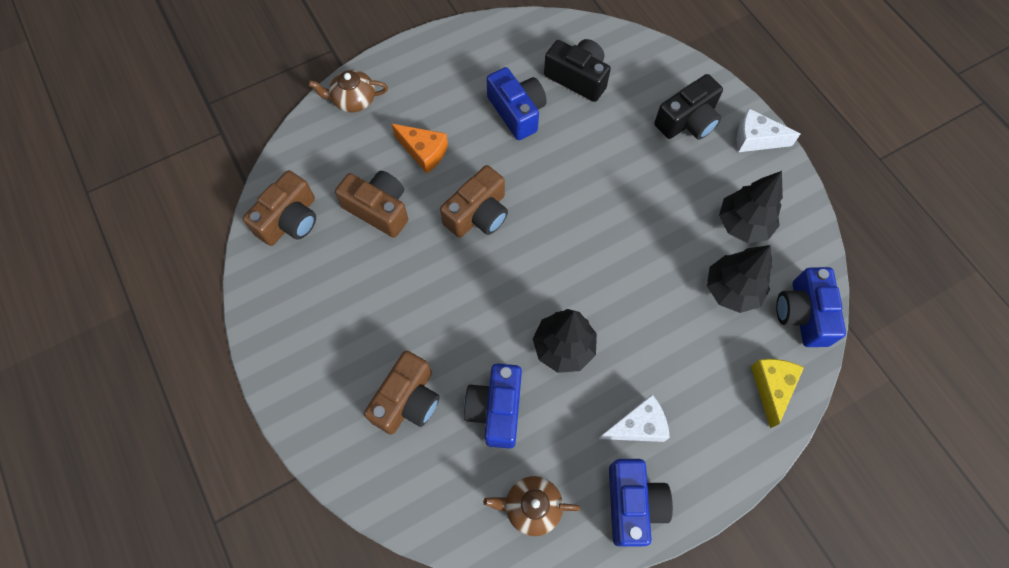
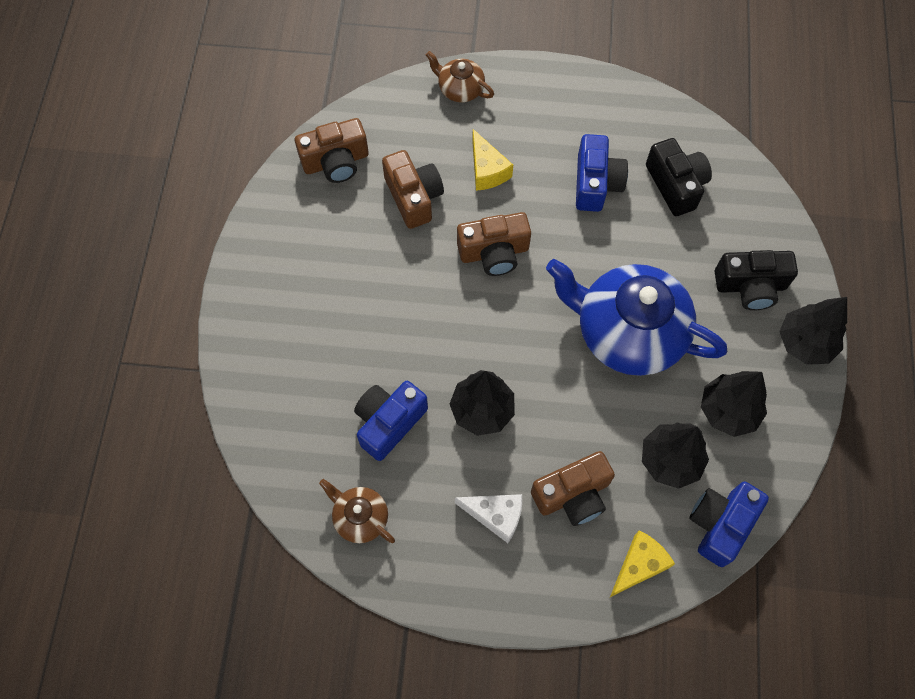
camera: 35 degrees right, 0 degrees up
brown camera [364,351,440,435] -> brown camera moved to [531,451,615,526]
orange cheese [391,124,448,174] -> yellow cheese [472,129,513,191]
blue camera [609,459,673,547] -> none
white cheese [737,109,800,152] -> black tree [779,297,847,365]
none -> blue teapot [546,259,727,376]

